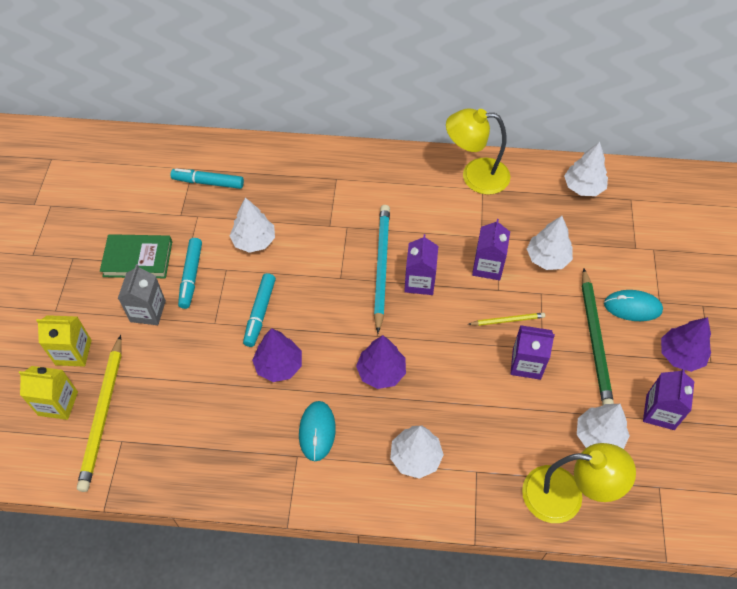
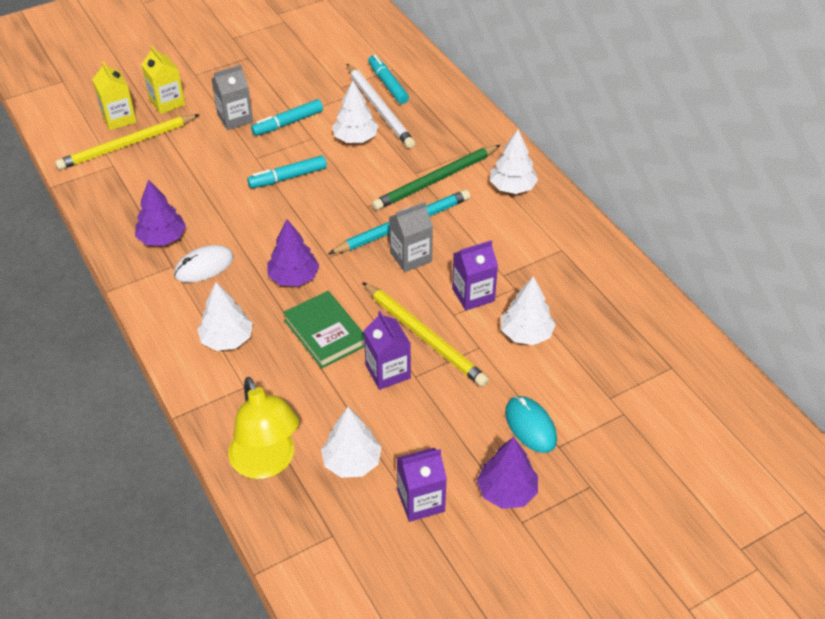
camera: 55 degrees right, 10 degrees down
green book [100,234,172,278] -> green book moved to [283,291,365,368]
purple tree [252,328,302,382] -> purple tree moved to [135,180,186,246]
turquoise mouse [299,401,336,461] -> white mouse [174,245,234,283]
purple carton [404,234,438,295] -> grey carton [389,202,433,272]
yellow lamp [446,108,510,195] -> none
yellow pencil [468,312,545,326] -> yellow pencil [362,282,489,387], size x1.99
white tree [564,142,608,196] -> white tree moved to [490,129,538,194]
green pencil [582,268,614,405] -> green pencil moved to [372,145,500,210]
none -> white pencil [347,64,415,149]

